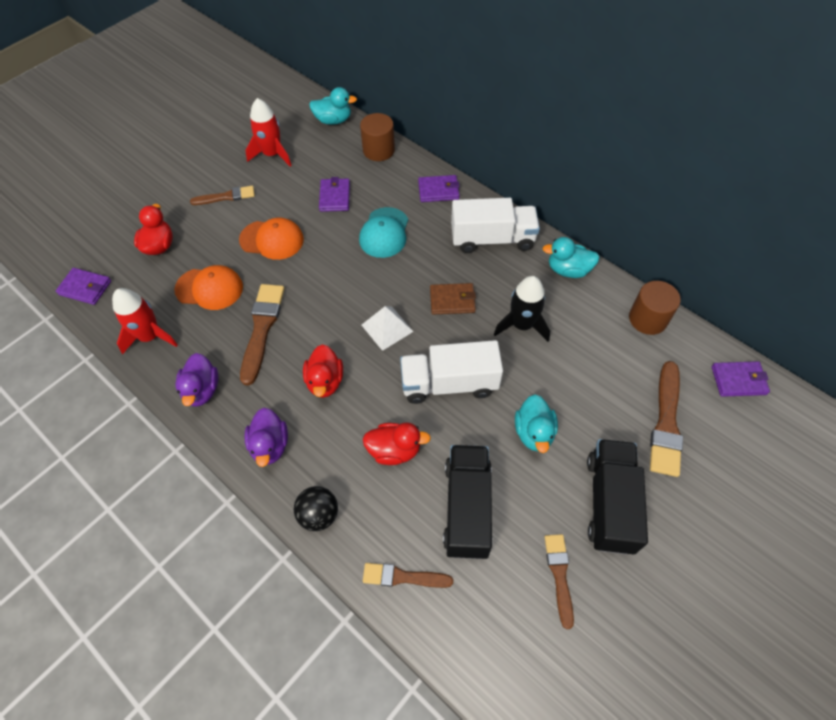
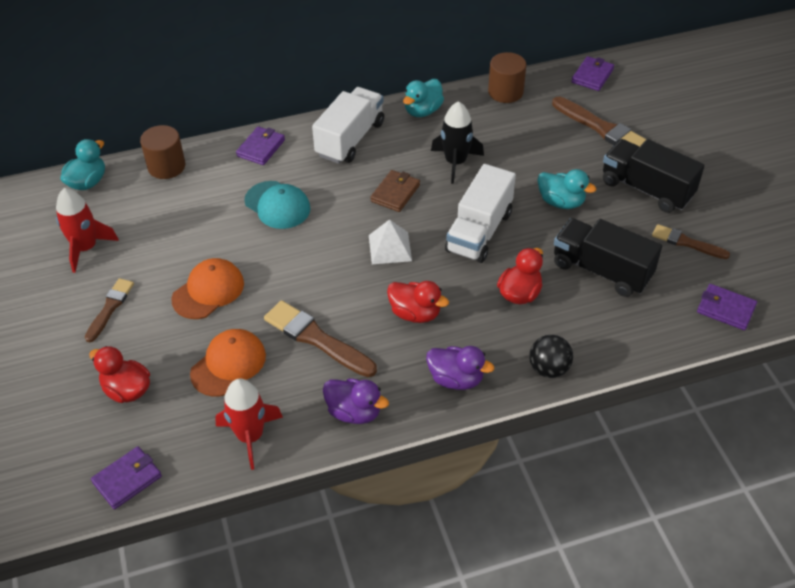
camera: 60 degrees left, 10 degrees down
purple wallet [319,177,350,212] -> purple wallet moved to [697,284,757,330]
brown brush [363,563,453,588] -> none

